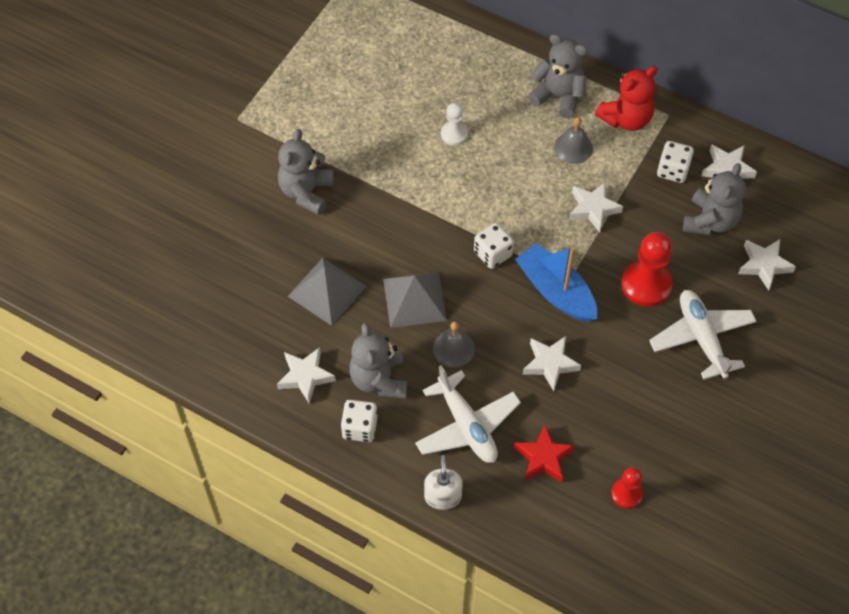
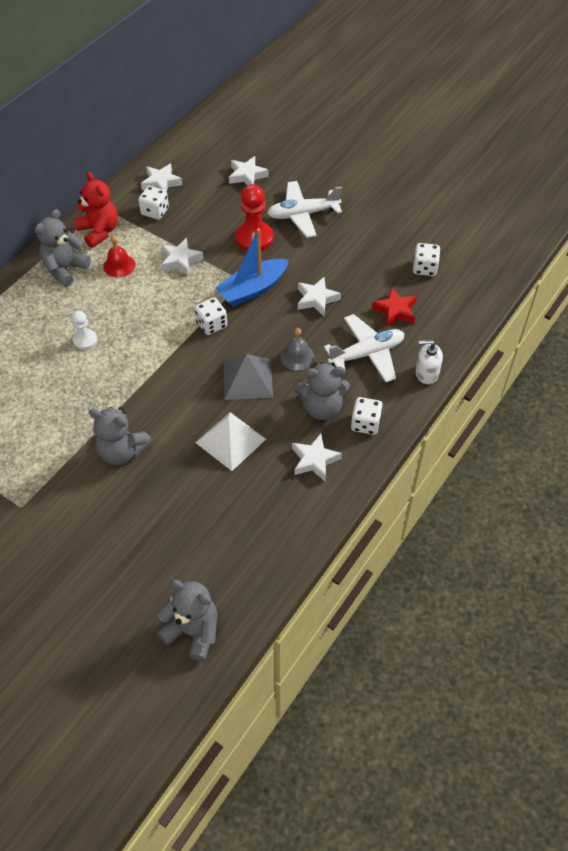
camera: 85 degrees left, 5 degrees down
grey pyramid [288,258,366,326] -> white pyramid [196,412,266,471]
grey bell [554,117,593,164] -> red bell [103,235,135,278]
red pawn [611,467,643,509] -> white dice [413,243,440,276]
grey teddy bear [683,163,746,235] -> grey teddy bear moved to [157,580,217,661]

